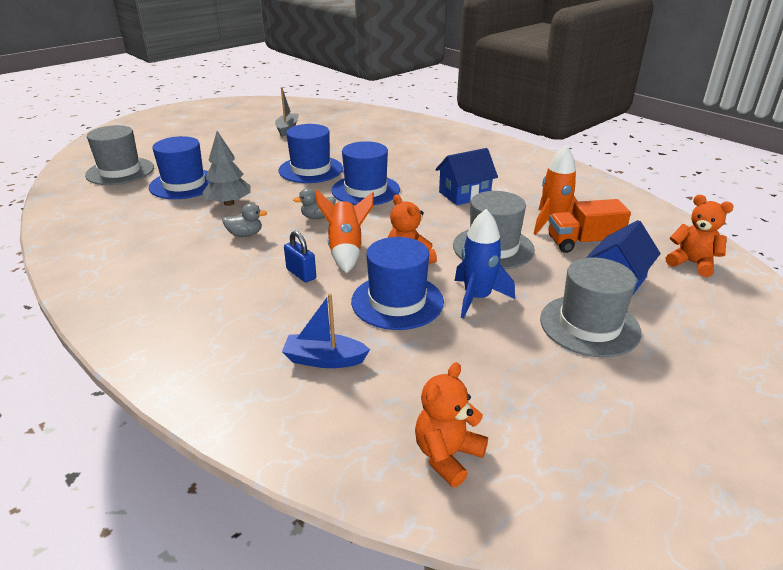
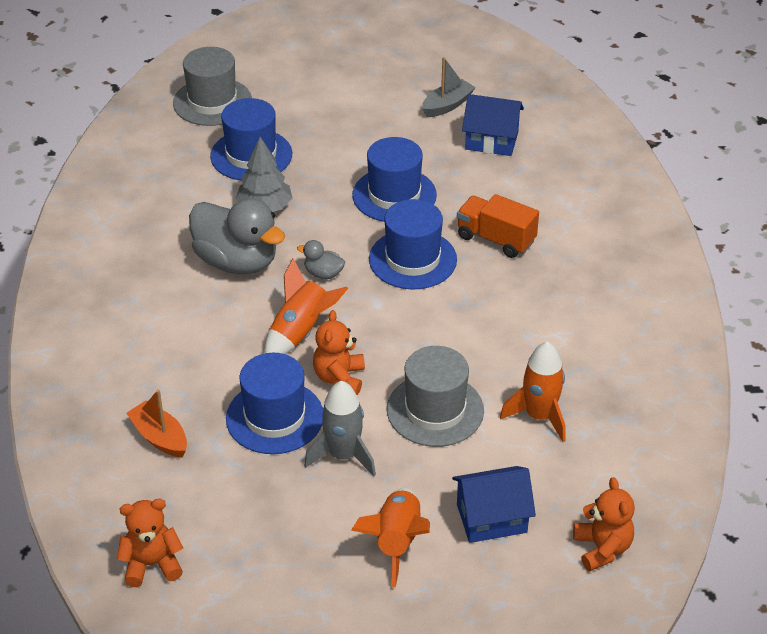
camera: 40 degrees right, 10 degrees up
grey duck [222,203,267,237] -> grey duck [189,198,285,274], size x2.26
blue boat [282,293,370,368] -> orange boat [126,389,187,457]
blue padlock [284,231,316,282] -> none
blue house [435,148,498,205] -> blue house moved to [462,94,524,156]
blue rocket [455,209,515,319] -> grey rocket [304,381,376,477]
grey hat [540,257,642,357] -> orange rocket [351,488,430,588]
orange truck [549,199,631,253] -> orange truck moved to [457,194,539,258]

